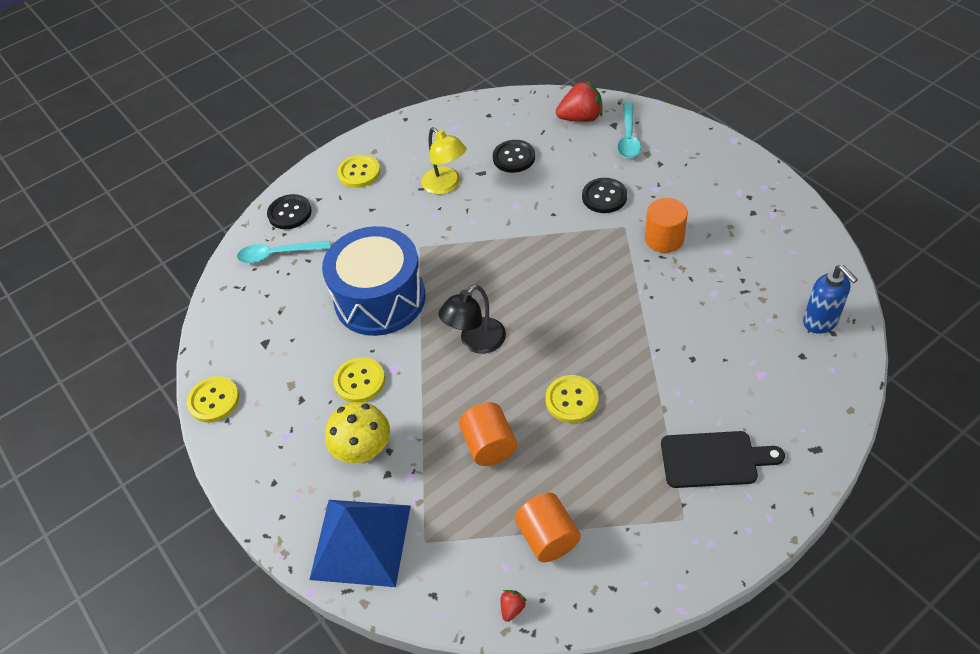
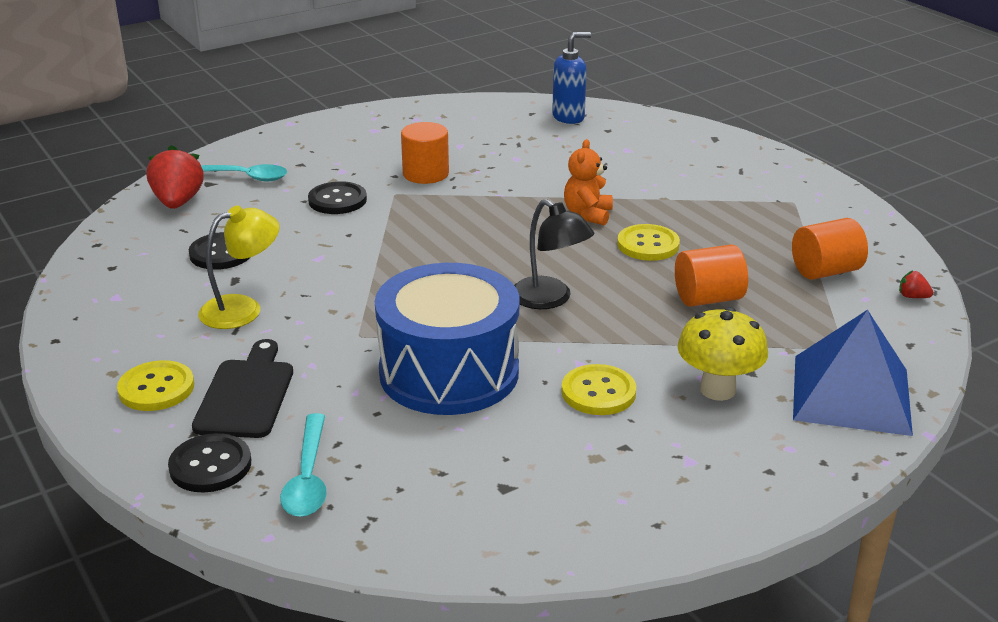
camera: 90 degrees left, 20 degrees down
yellow button [187,376,239,423] -> none
black cutting board [661,431,785,488] -> black cutting board moved to [192,339,293,438]
none -> orange teddy bear [564,139,613,226]

